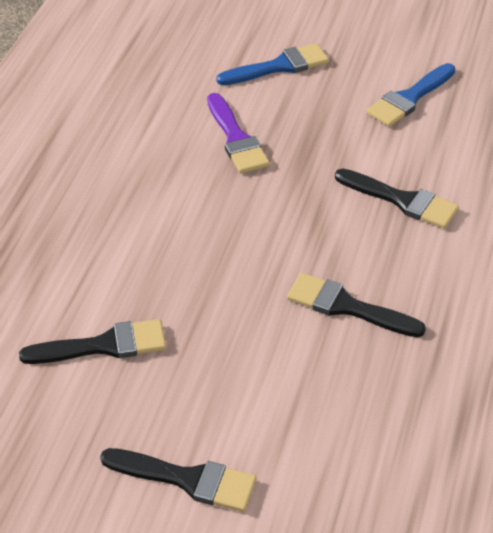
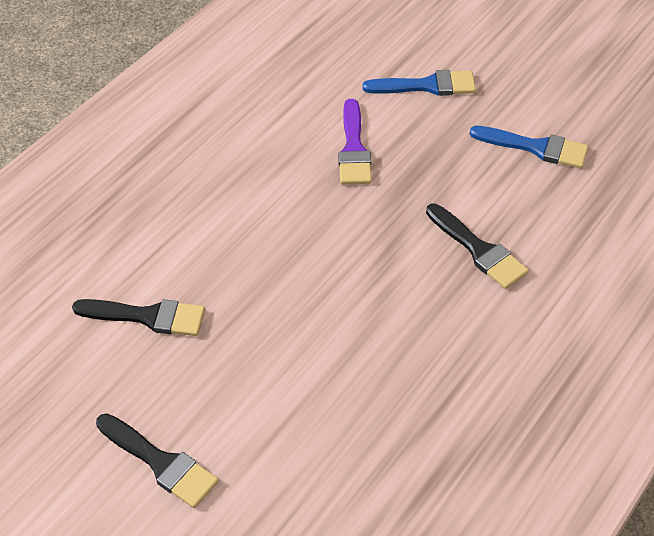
camera: 20 degrees right, 5 degrees up
black brush [287,273,426,337] -> none
blue brush [366,63,455,127] -> blue brush turned 135 degrees counterclockwise [470,126,588,168]

